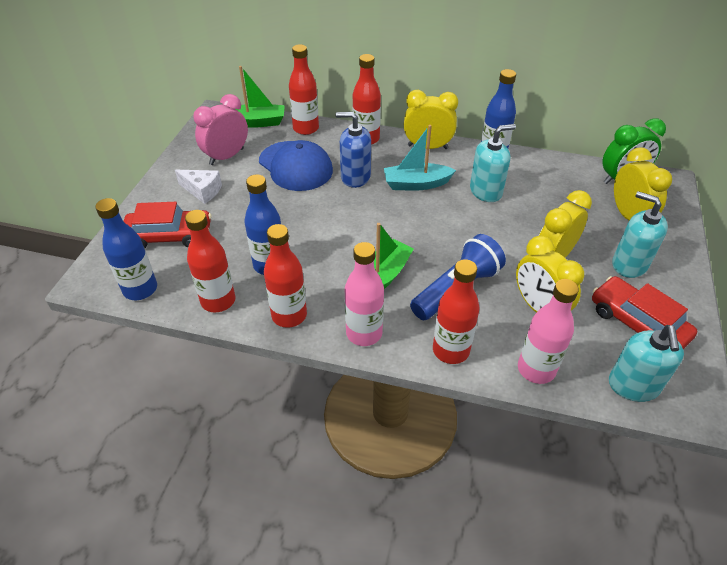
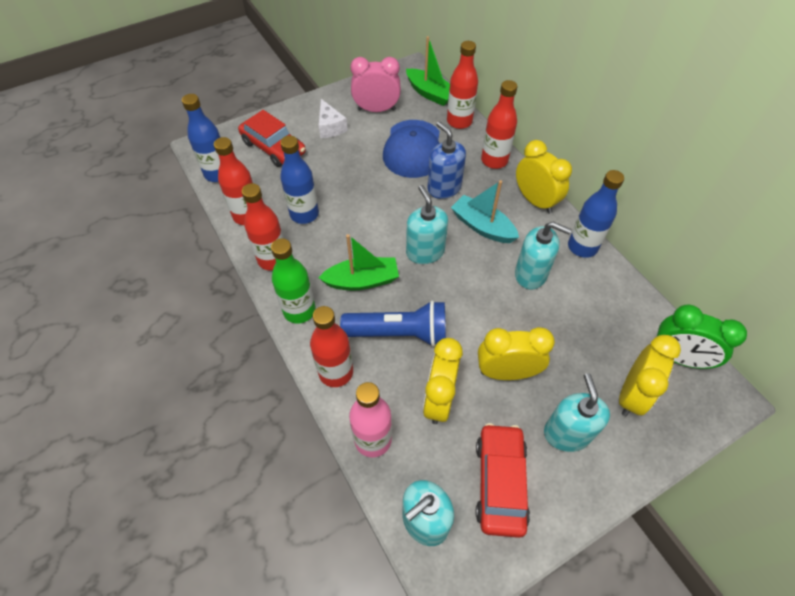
camera: 45 degrees right, 10 degrees up
pink bottle [345,242,384,346] -> green bottle [271,238,316,324]
none -> turquoise soap dispenser [406,185,448,264]

